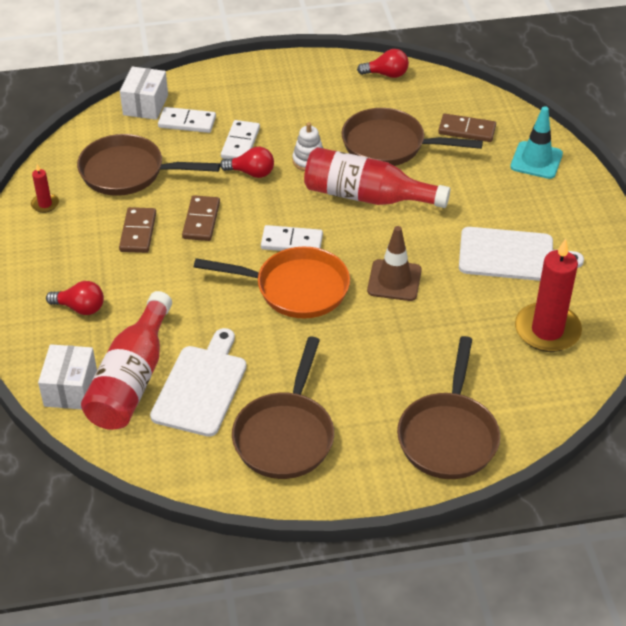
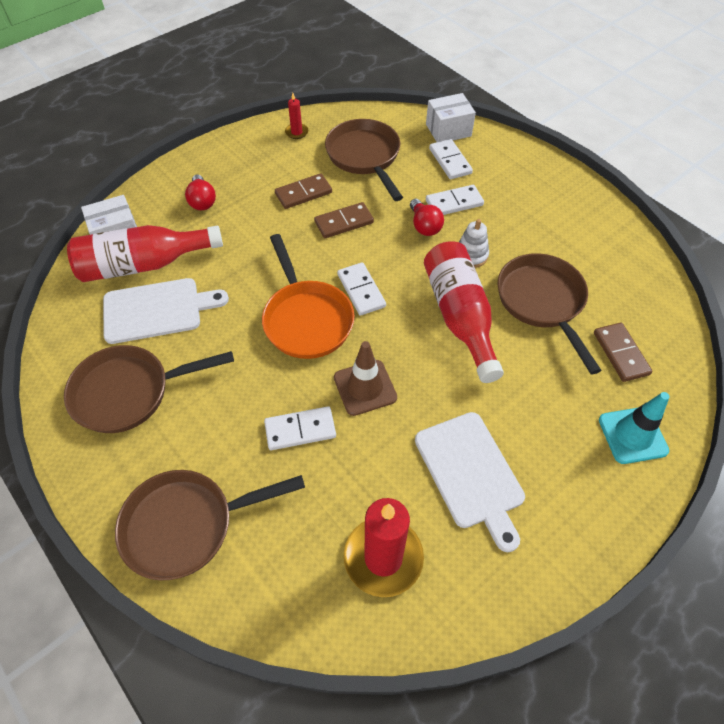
camera: 60 degrees right, 10 degrees up
red light bulb [357,49,409,78] -> none
none -> white domino [264,406,336,450]

